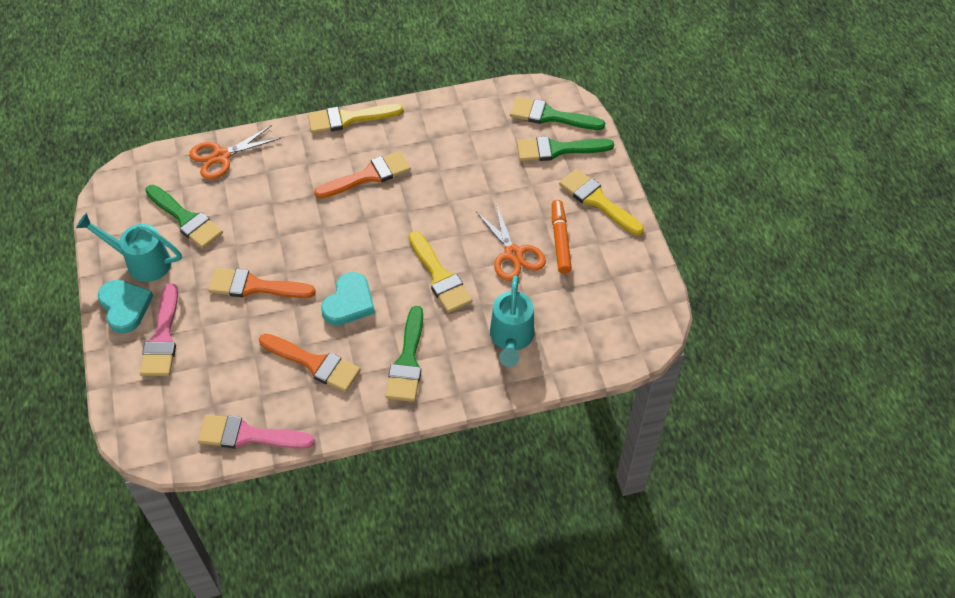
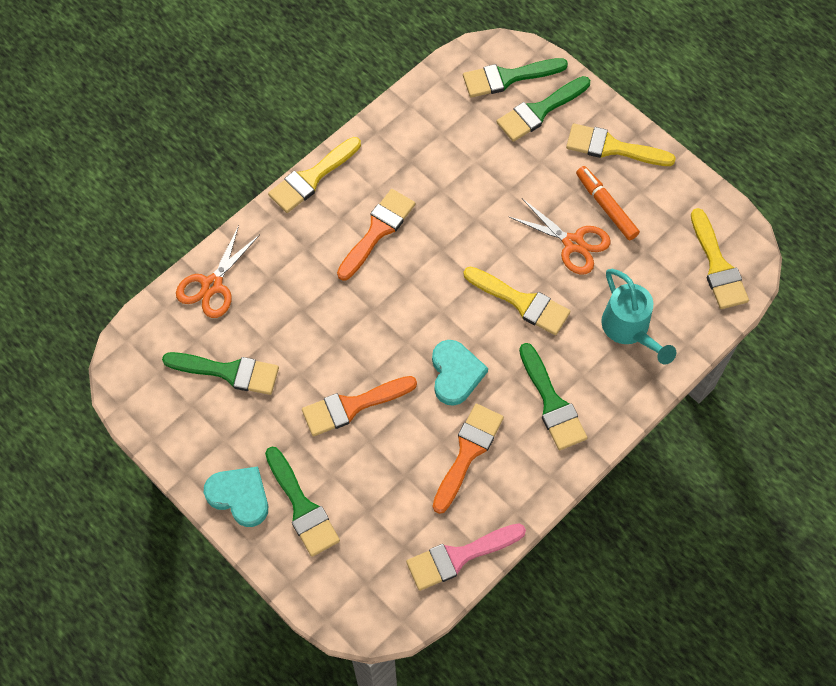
camera: 30 degrees left, 10 degrees up
turquoise watering can [76,213,182,282] -> none
pink brush [140,283,178,376] -> green brush [265,446,340,557]
orange brush [259,333,361,392] -> orange brush turned 60 degrees counterclockwise [433,404,504,514]
none -> yellow brush [691,208,749,309]

